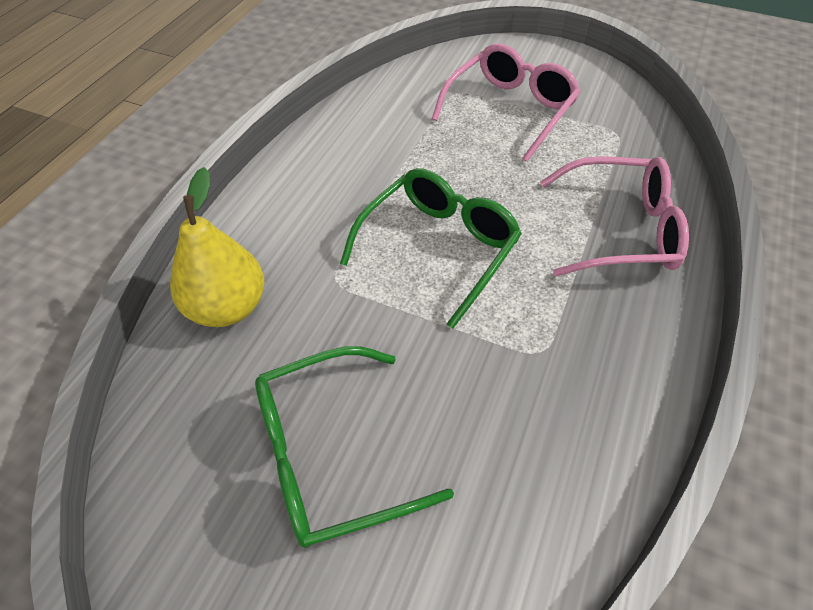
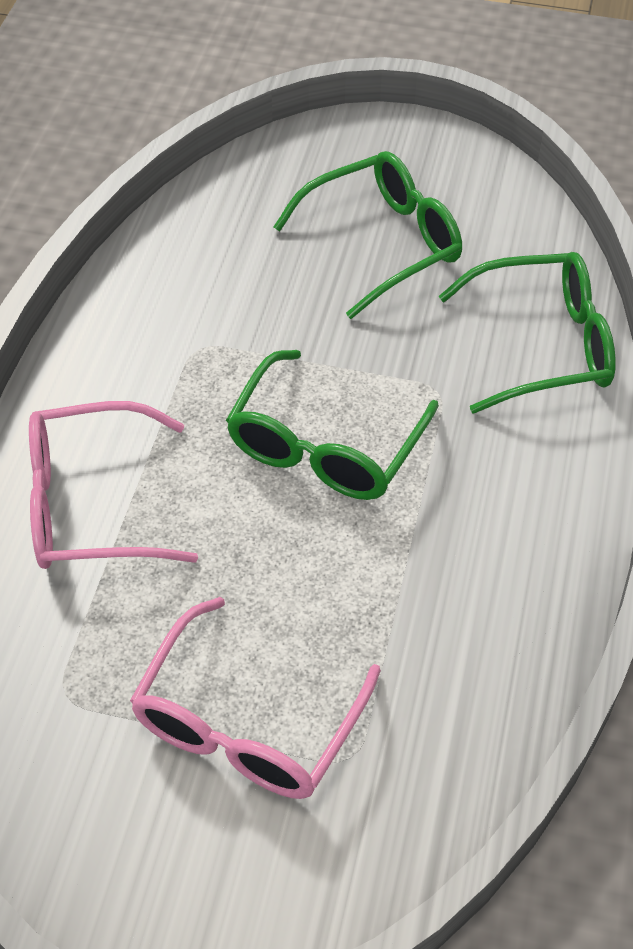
camera: 170 degrees right, 0 degrees up
yellow pear [170,167,264,327] -> green glasses [439,252,616,413]

